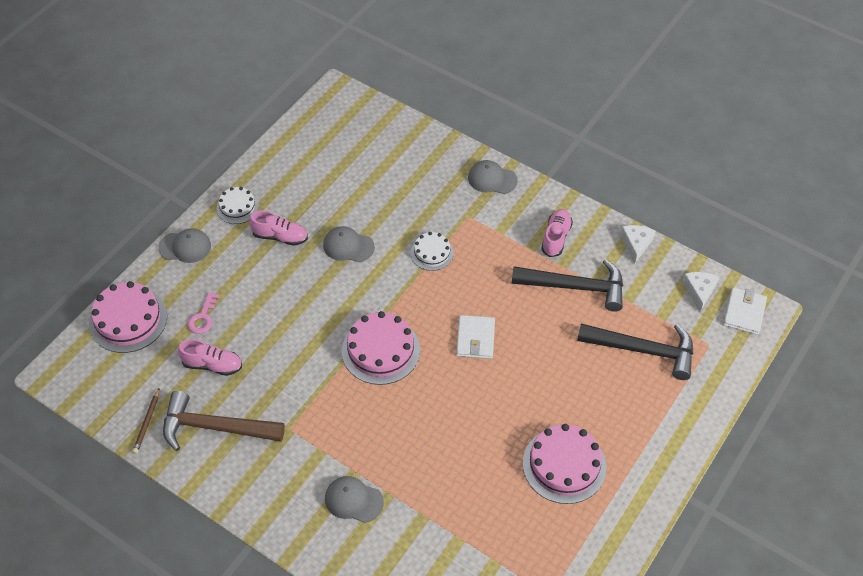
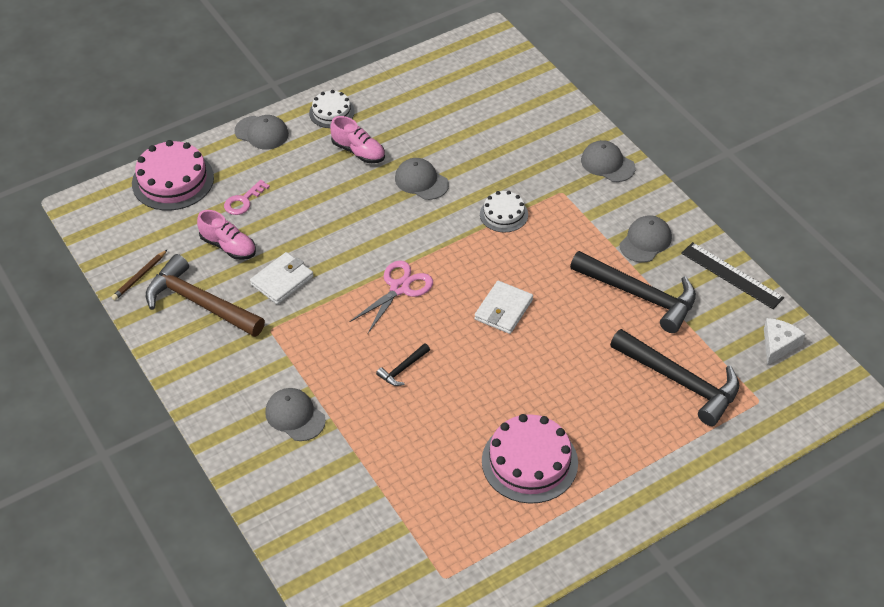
camera: 25 degrees right, 5 degrees down
pink cake [342,311,420,385] -> pink scissors [349,260,433,333]
pink shoe [541,209,573,257] -> grey cap [620,215,672,263]
white cheese [620,225,655,264] -> black ruler [681,242,784,309]
white wallet [723,287,767,335] -> white wallet moved to [250,252,314,304]
none -> black hammer [376,343,430,386]

